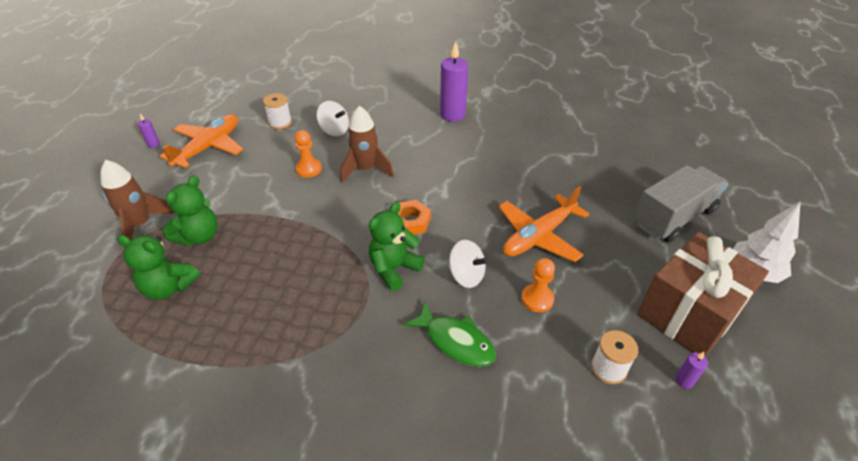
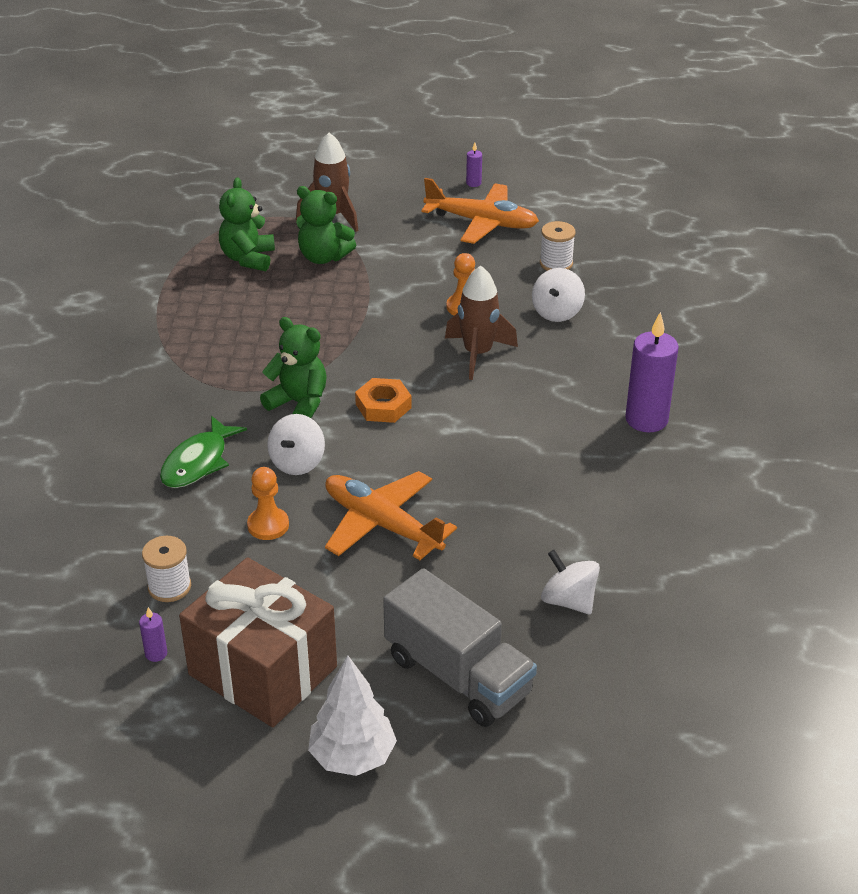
camera: 80 degrees right, 5 degrees down
none -> white spinning top [541,550,600,615]

